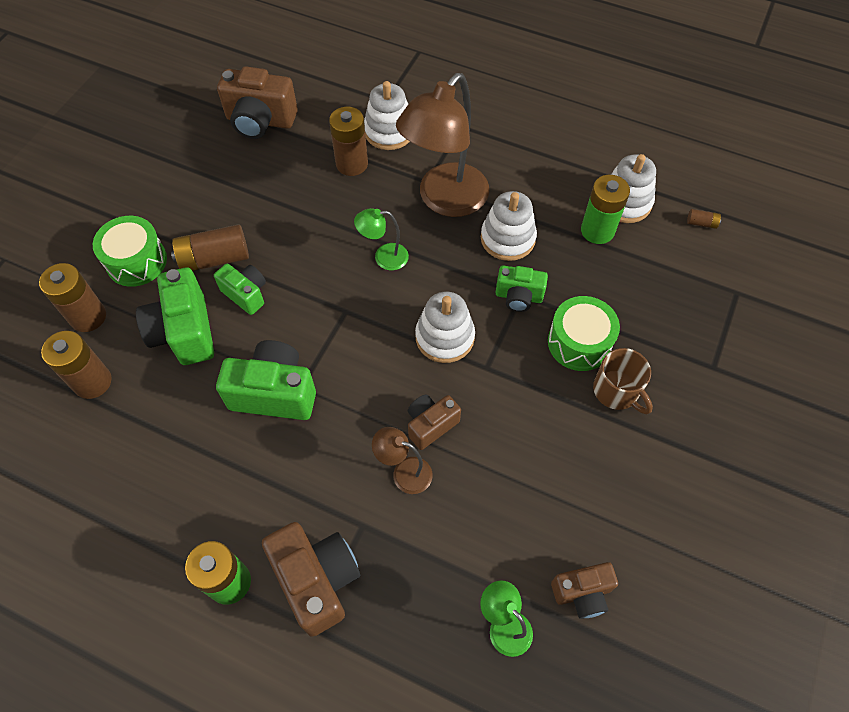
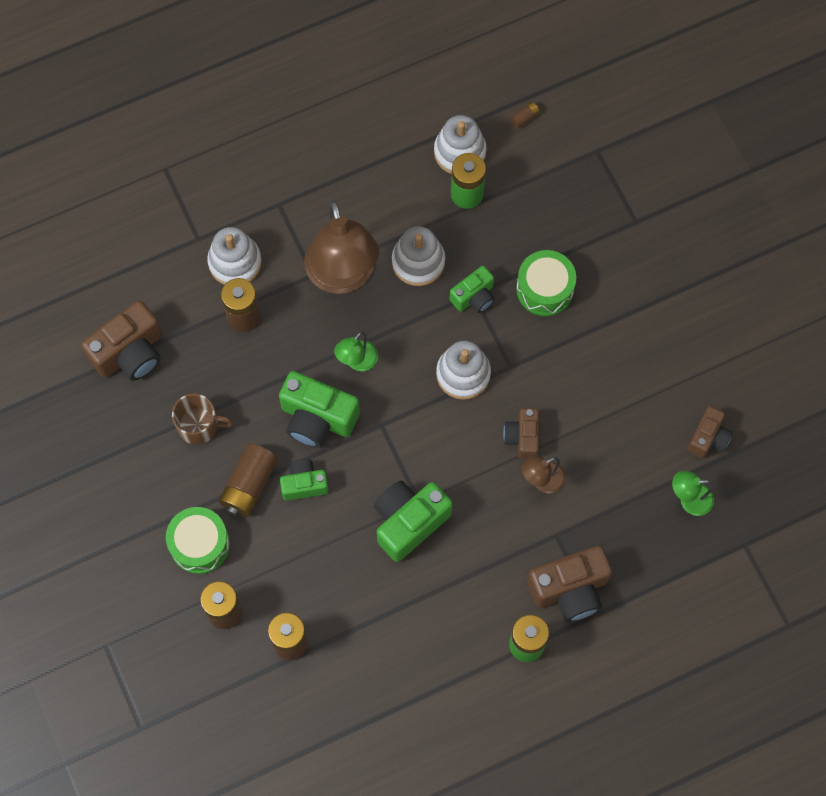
camera: 50 degrees left, 10 degrees up
green camera [136,268,214,365] -> green camera moved to [279,371,360,448]
brown camera [262,522,361,637] -> brown camera turned 150 degrees clockwise [527,546,612,622]
brown mug [593,348,653,414] -> brown mug moved to [172,394,234,445]

